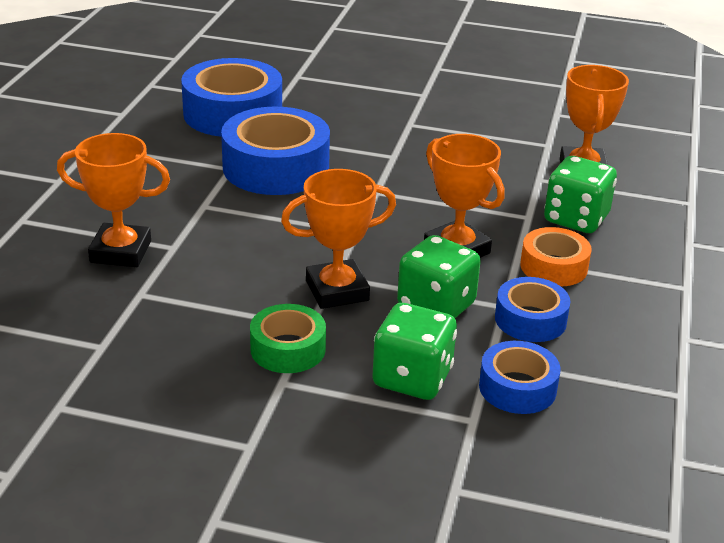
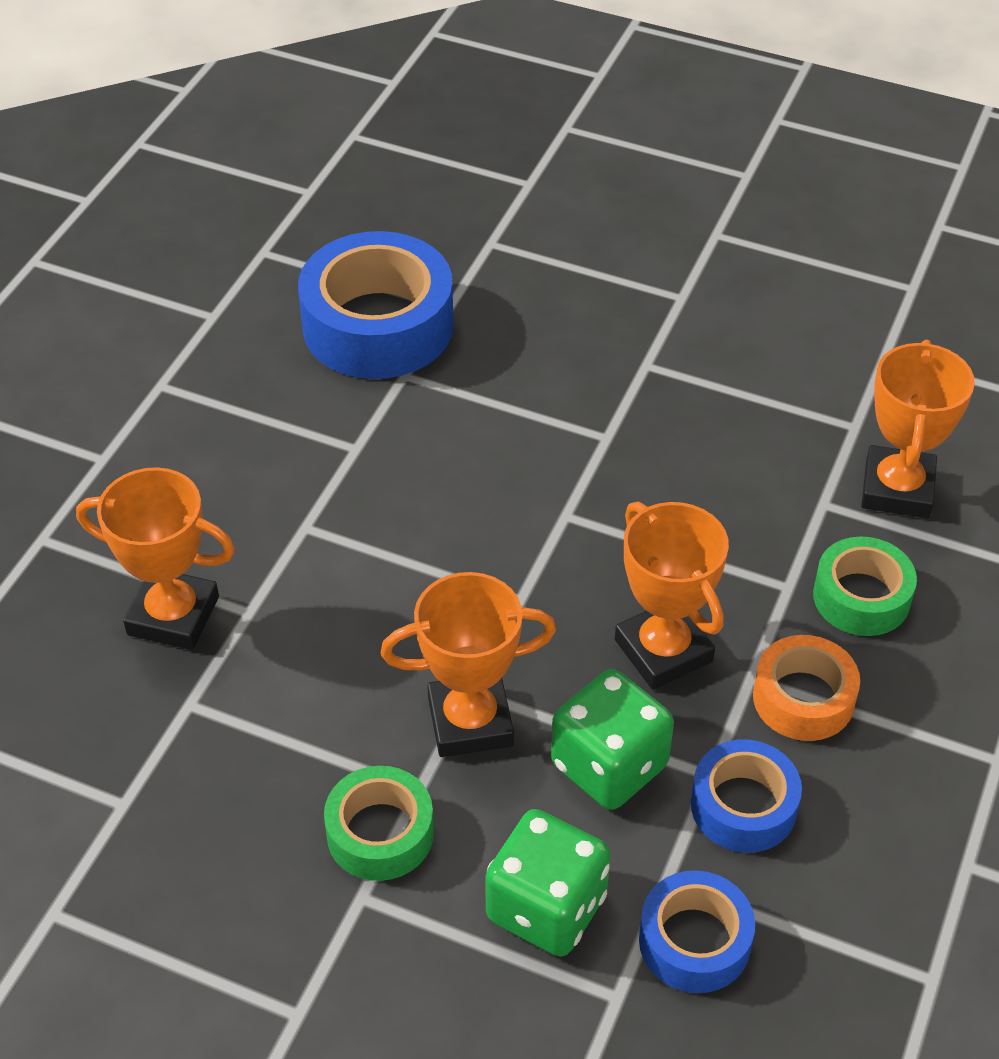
camera: 10 degrees right, 15 degrees up
blue tape [221,107,330,195] -> none
green dice [544,156,617,233] -> green tape [813,537,917,636]

